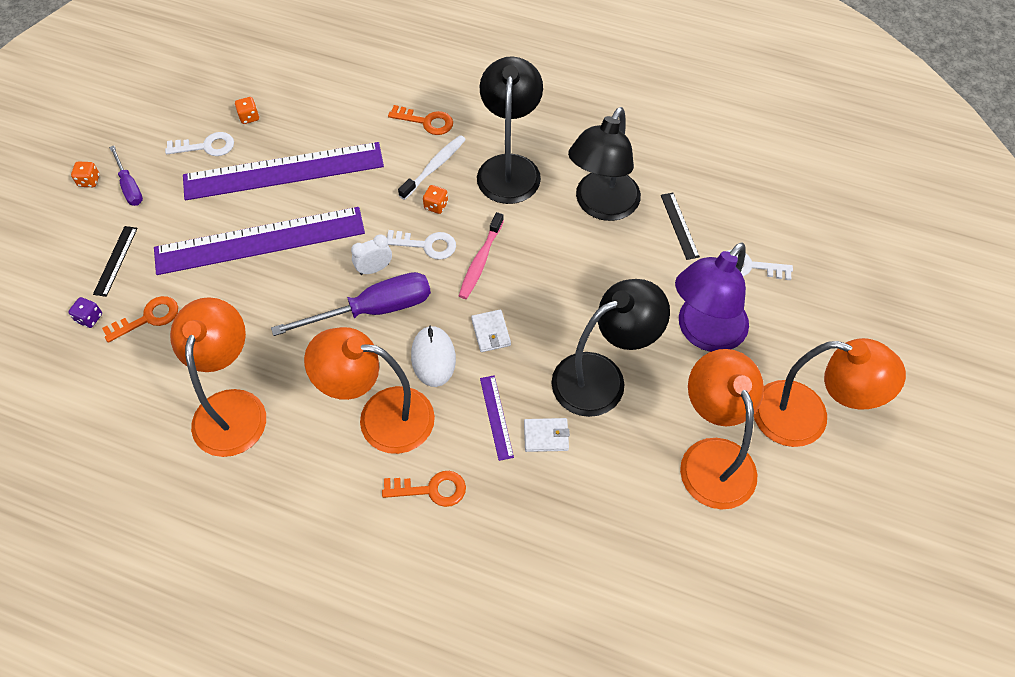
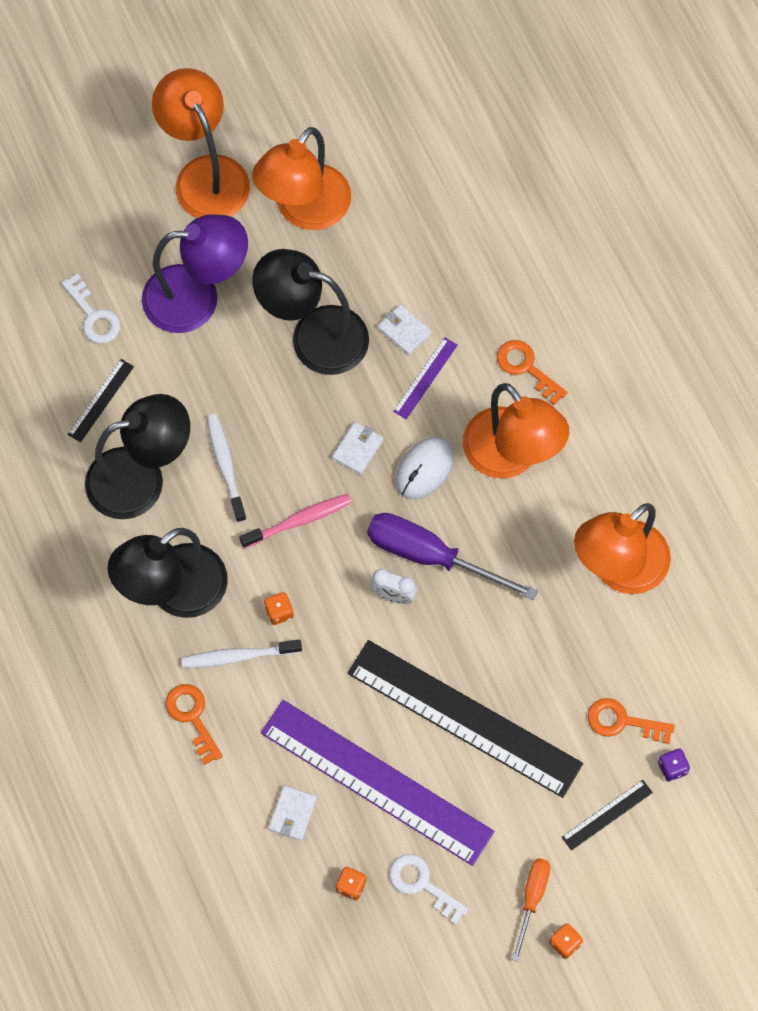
camera: 135 degrees left, 10 degrees up
purple screwdriver [109,146,143,206] -> orange screwdriver [512,858,550,961]
purple ruler [154,207,365,275] -> black ruler [347,640,583,798]
white key [387,230,456,260] -> none
none -> white toothbrush [207,414,247,522]
none -> white wallet [268,786,317,841]

